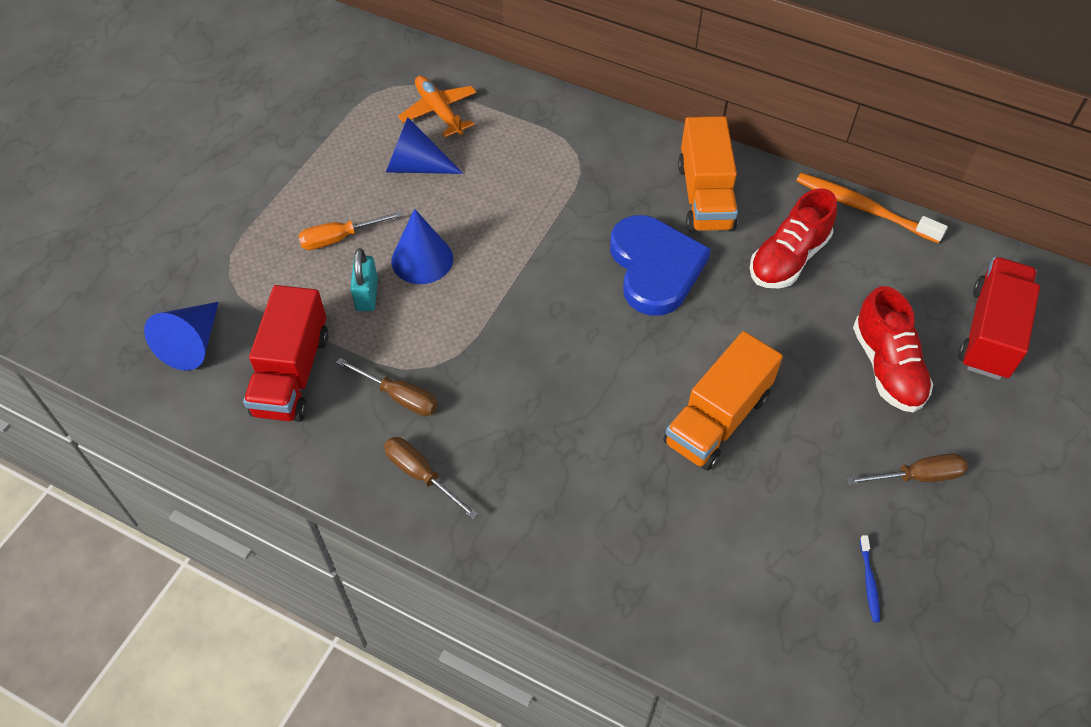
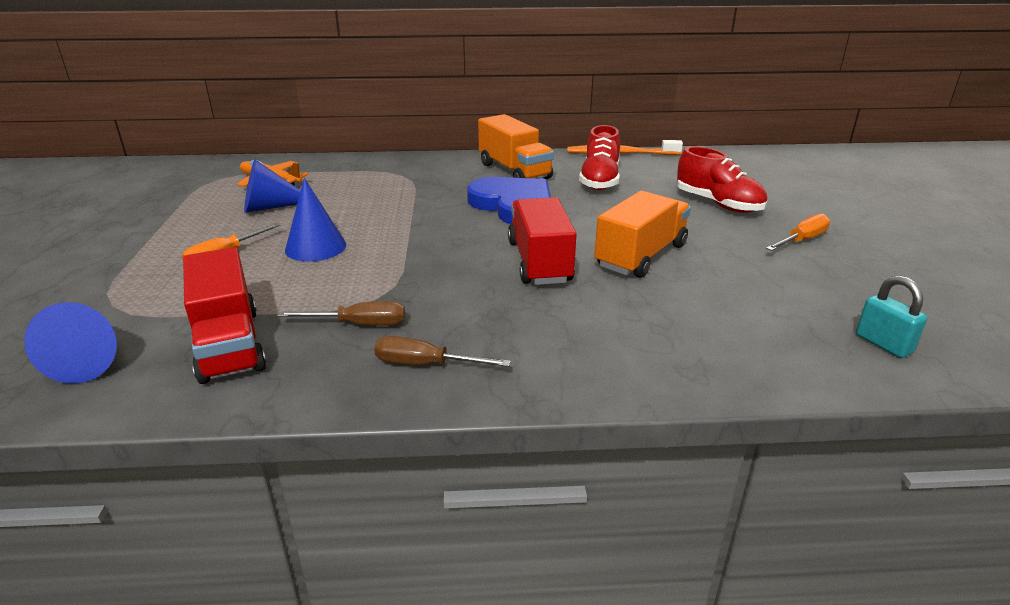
camera: 30 degrees left, 25 degrees down
turquoise padlock [350,248,378,311] -> turquoise padlock moved to [856,276,927,358]
orange truck [663,331,783,471] -> orange truck turned 150 degrees counterclockwise [594,191,691,278]
brown screwdriver [846,453,968,485] -> orange screwdriver [766,214,830,251]
blue toothbrush [860,535,880,622] -> none
red truck [958,257,1040,380] -> red truck moved to [508,197,576,285]

